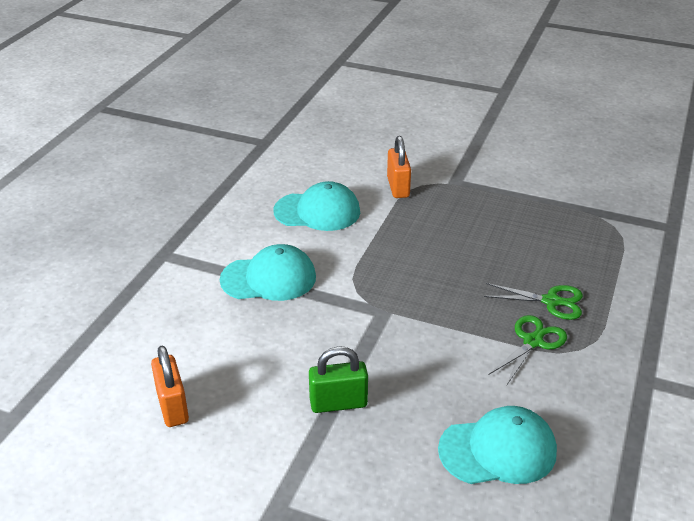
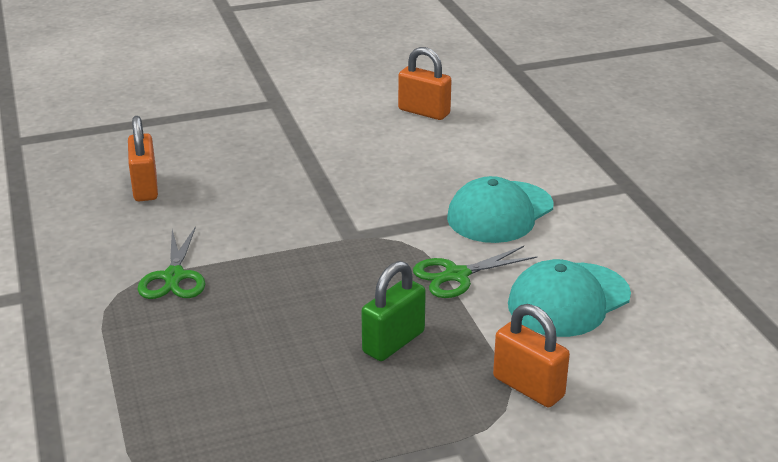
camera: 140 degrees right, 5 degrees down
green padlock [309,347,368,413] -> green padlock moved to [361,261,426,361]
turquoise cap [438,406,557,484] -> orange padlock [128,116,158,201]
green scissors [484,283,583,320] -> green scissors moved to [413,246,537,298]

